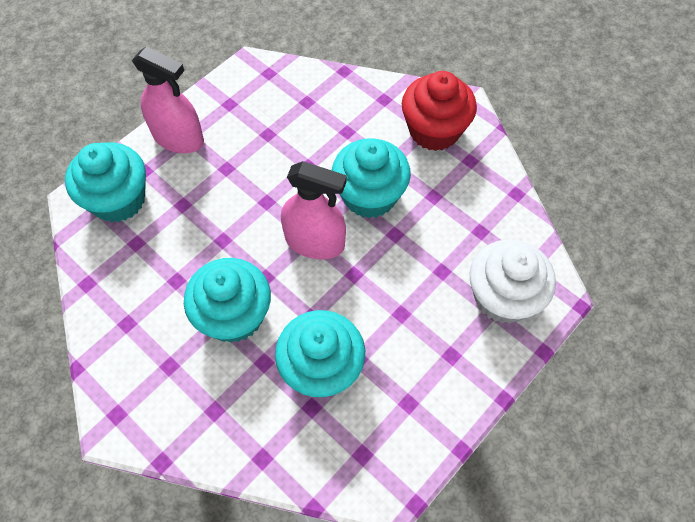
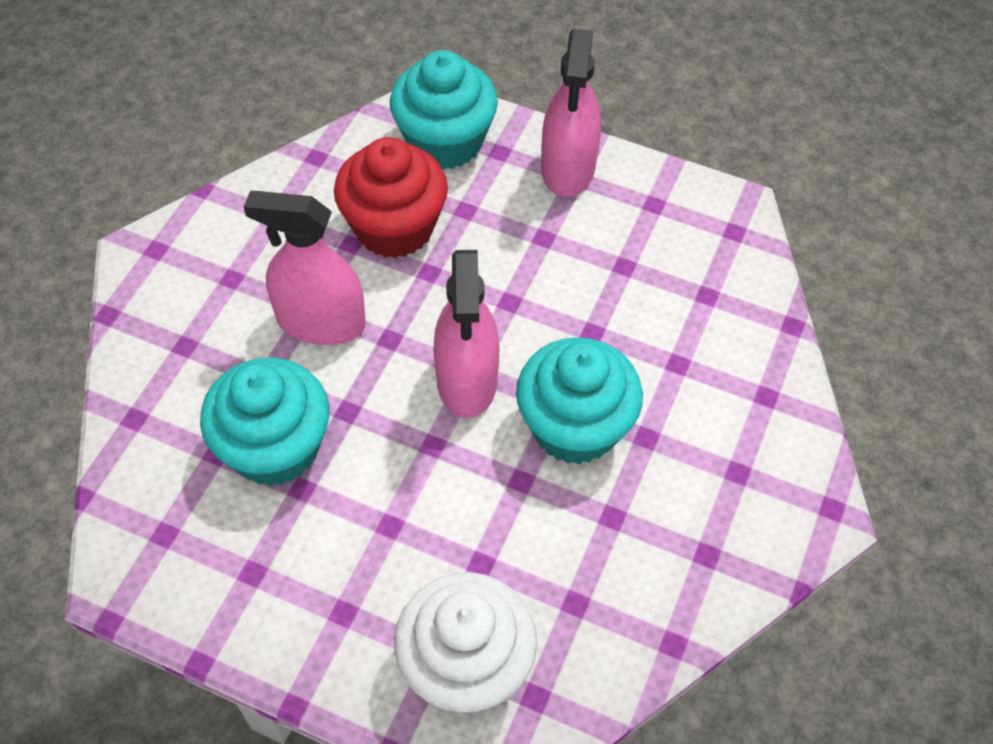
camera: 70 degrees right, 5 degrees down
turquoise cupcake [184,258,271,343] -> pink spray bottle [244,191,366,345]
red cupcake [402,71,477,151] -> red cupcake moved to [334,137,448,258]

